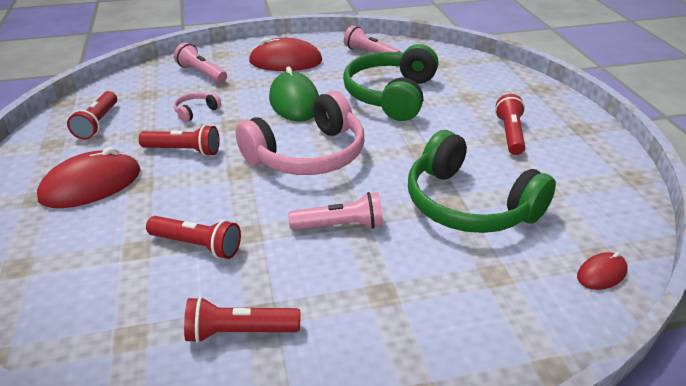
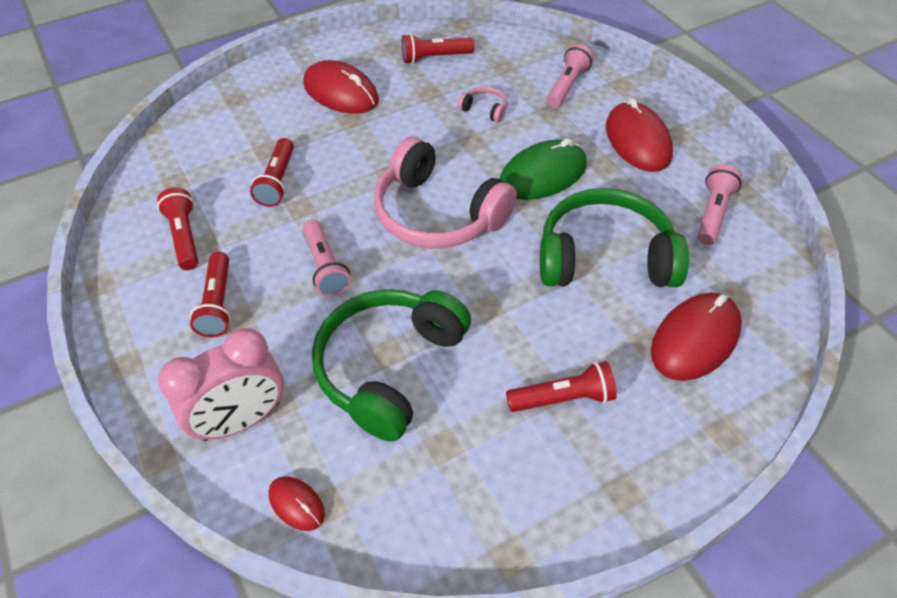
camera: 75 degrees right, 15 degrees up
red flashlight [139,125,219,156] -> red flashlight moved to [190,252,231,337]
none -> pink clock [158,328,284,441]
none -> red mouse [651,292,742,381]

